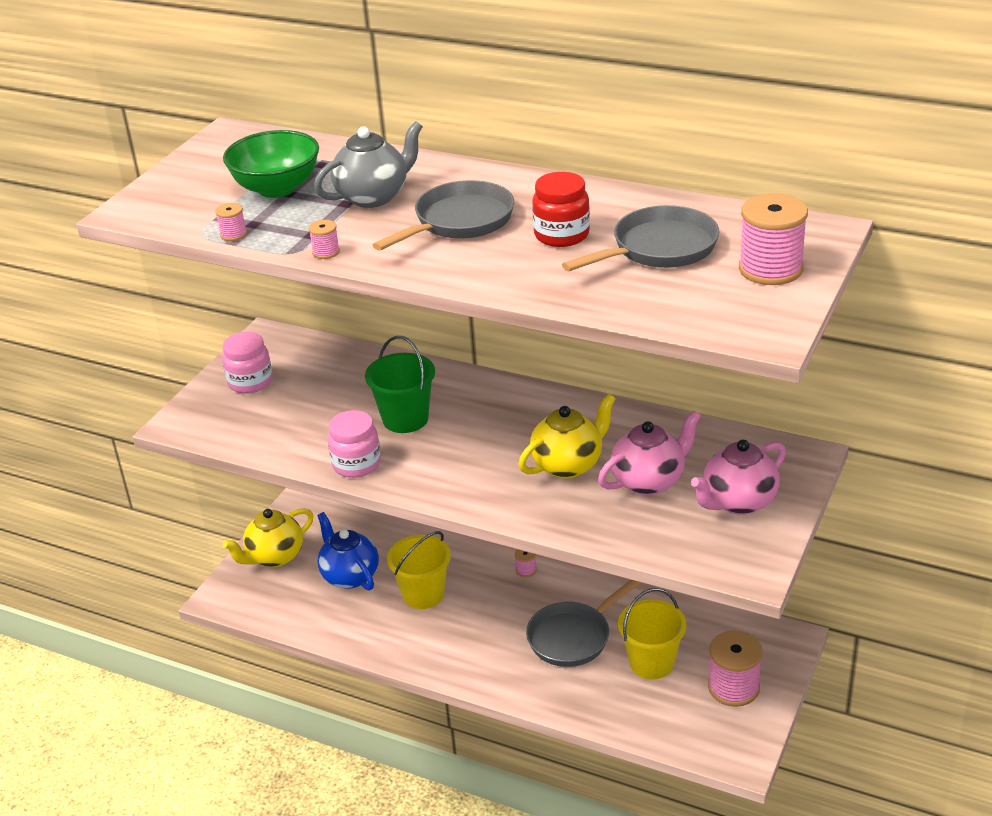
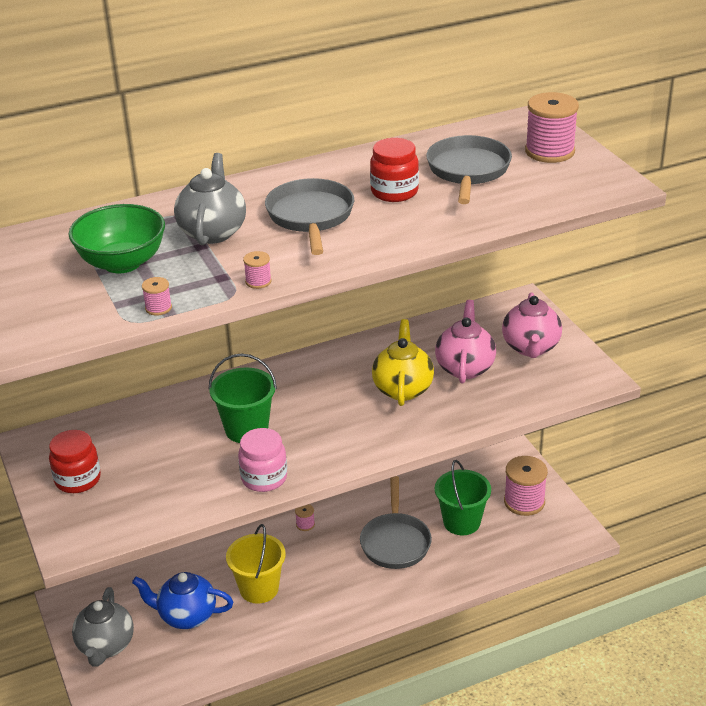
camera: 50 degrees left, 0 degrees up
pink jar [222,332,272,394] -> red jar [49,430,101,493]
yellow teapot [223,508,314,567] -> grey teapot [72,587,134,667]
yellow bucket [618,588,687,679] -> green bucket [435,460,491,535]

